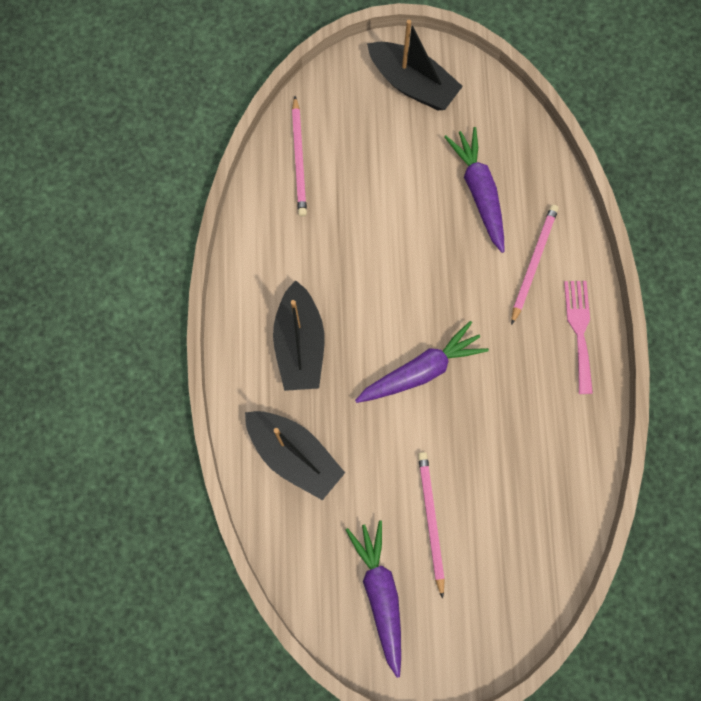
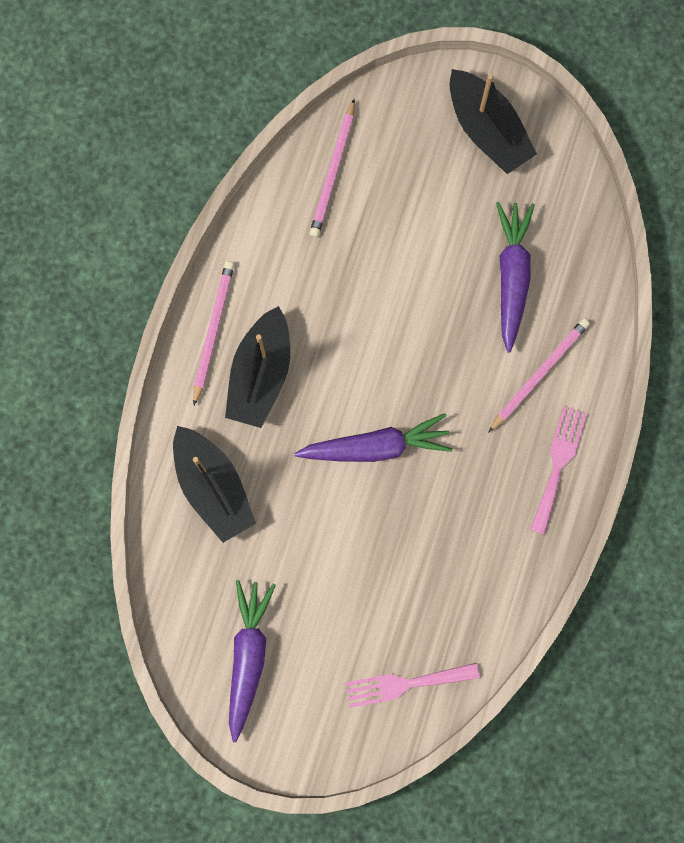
camera: 20 degrees right, 5 degrees up
pink pencil [418,452,445,599] -> pink pencil moved to [193,261,234,405]
none -> pink fork [345,663,480,708]

